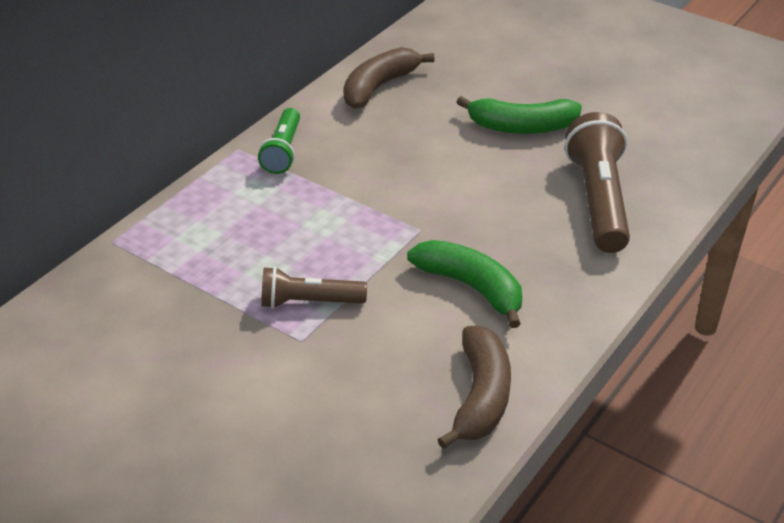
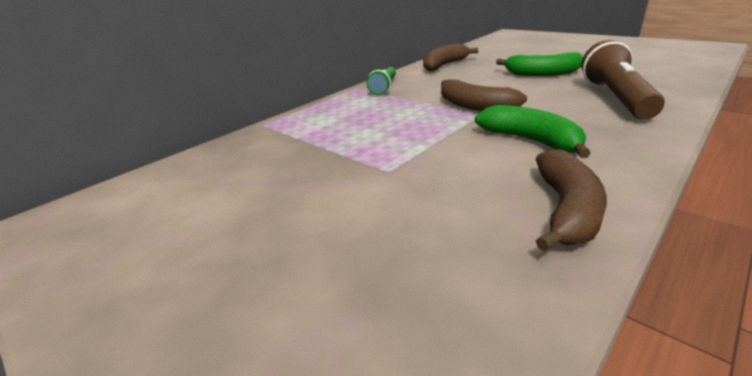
camera: 10 degrees right, 10 degrees down
brown flashlight [261,267,367,309] -> none
none -> brown banana [441,79,527,111]

